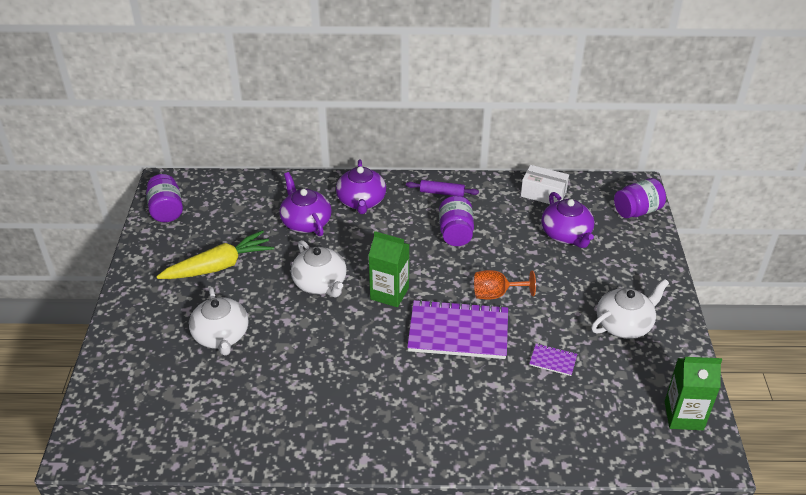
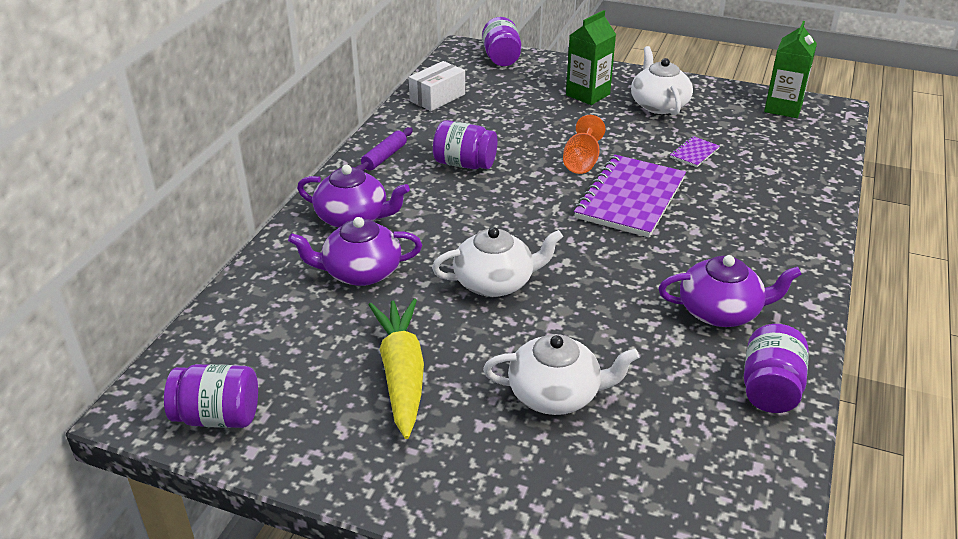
camera: 70 degrees left, 5 degrees down
green carton [369,231,410,307] -> green carton moved to [566,10,616,105]
purple teapot [541,192,594,248] -> purple teapot moved to [658,255,802,327]
none -> purple jar [744,324,808,413]

